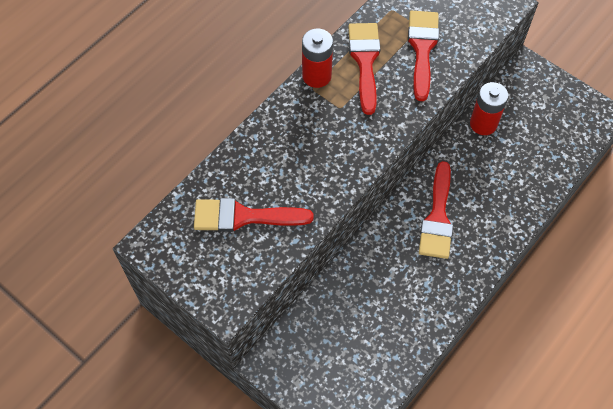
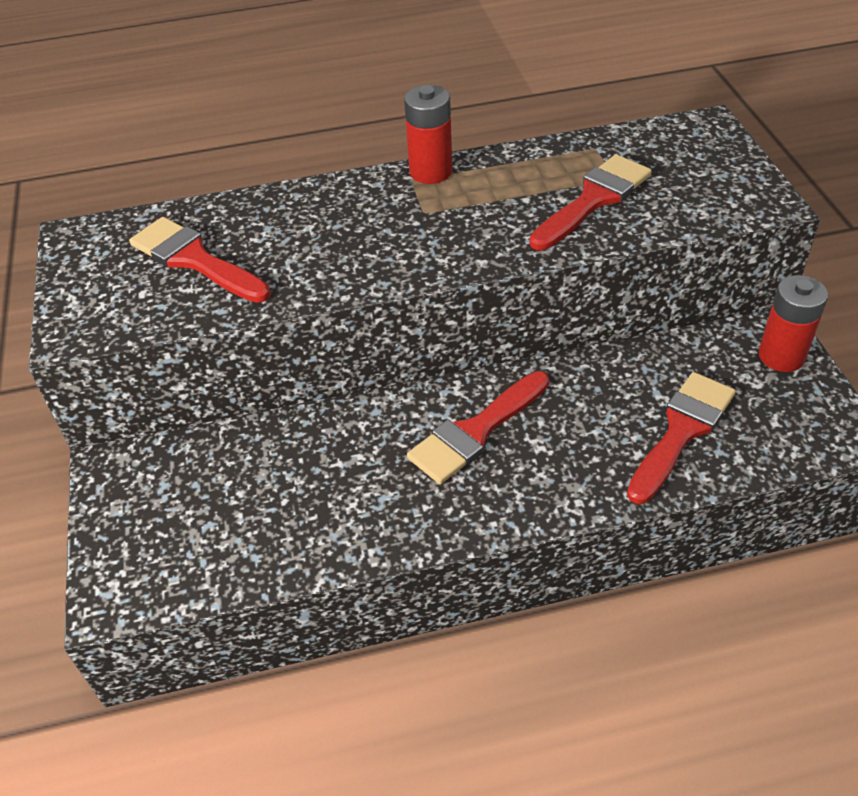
camera: 40 degrees right, 15 degrees down
red brush [348,23,380,115] -> red brush moved to [627,372,736,504]
red battery [470,82,508,135] -> red battery moved to [758,275,828,372]

